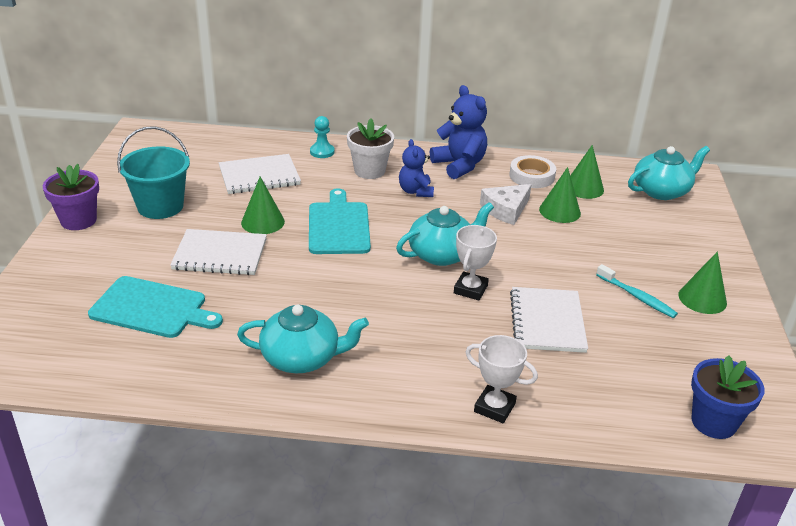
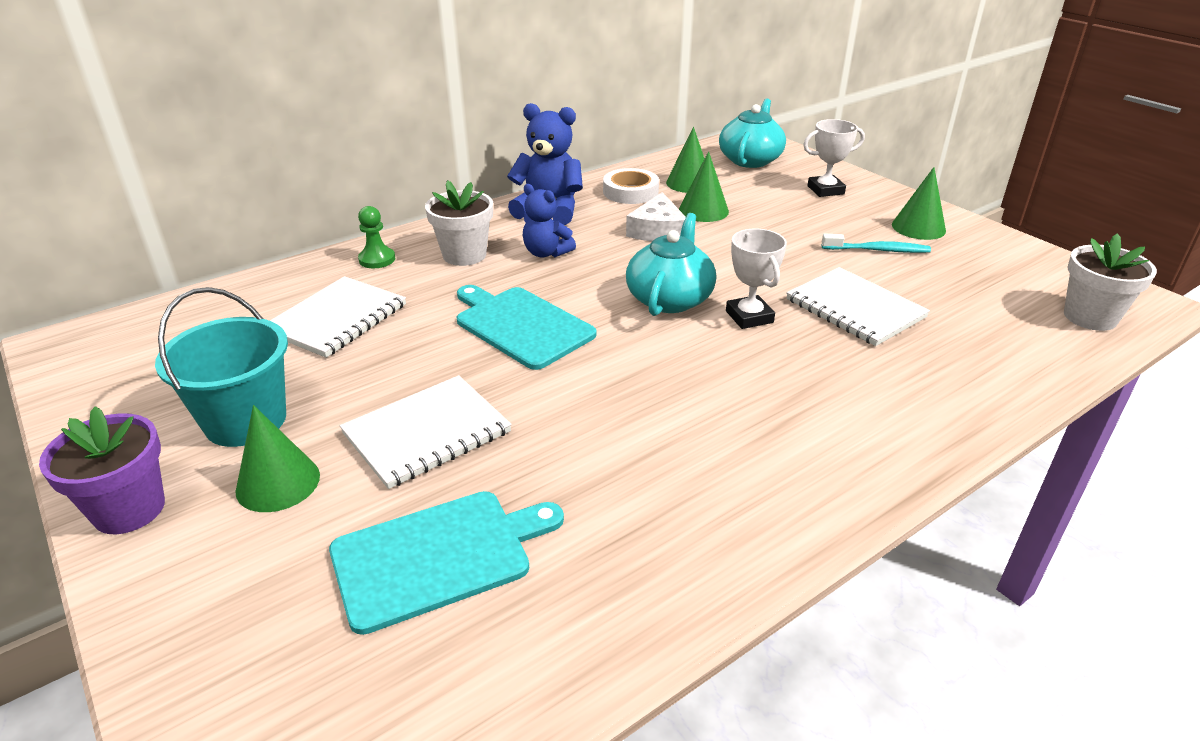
camera: 40 degrees left, 0 degrees up
turquoise teapot [237,305,369,373] -> none
green cone [241,177,285,234] -> green cone moved to [235,405,320,512]
turquoise pawn [310,116,335,158] -> green pawn [358,206,395,268]
white trophy [466,335,538,423] -> white trophy moved to [803,119,865,197]
blue flower pot [691,356,764,439] -> white flower pot [1064,233,1157,331]

